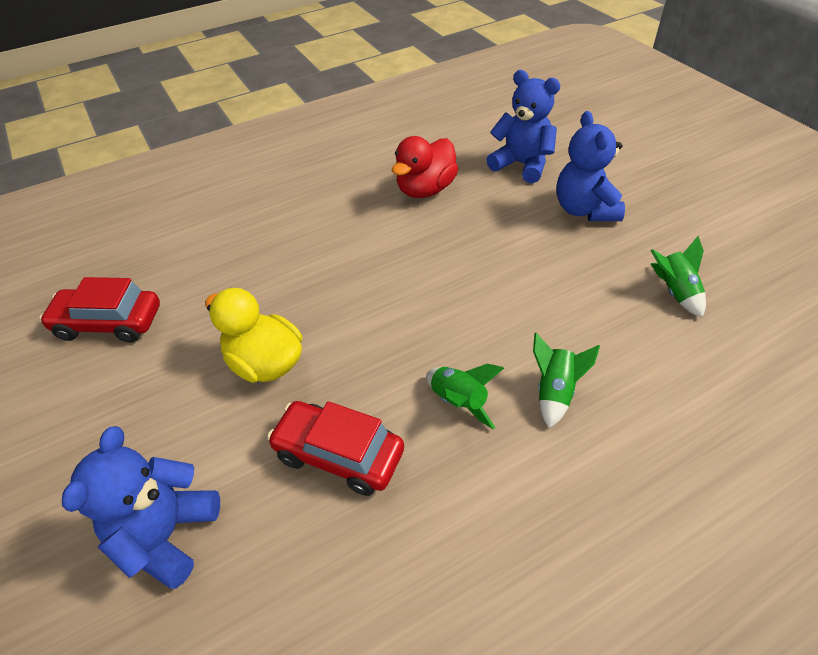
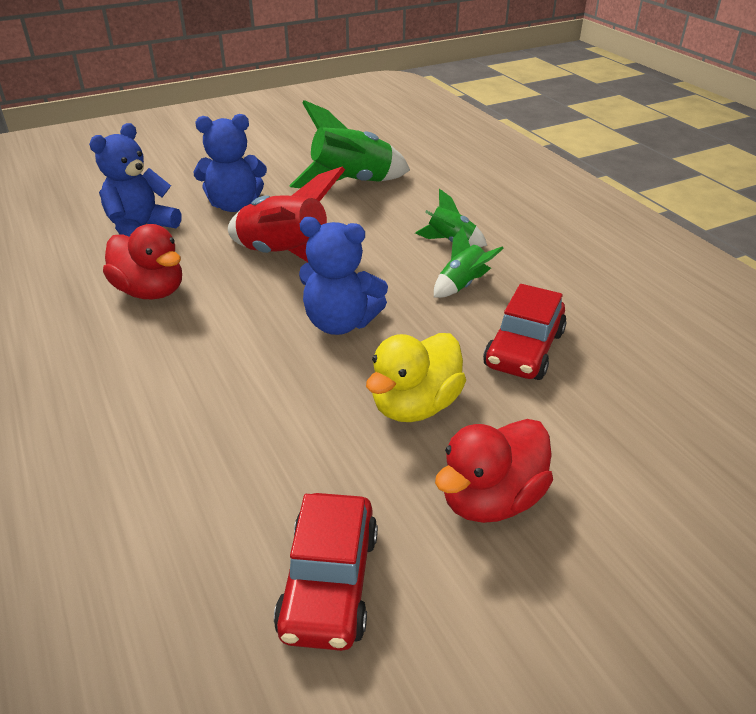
camera: 90 degrees left, 10 degrees down
blue teddy bear [62,426,220,589] -> blue teddy bear moved to [299,217,388,335]
green rocket [650,236,706,318] -> green rocket [289,100,410,188], size x1.92
none -> red rocket [228,167,345,262]
none -> red duck [435,419,553,523]

